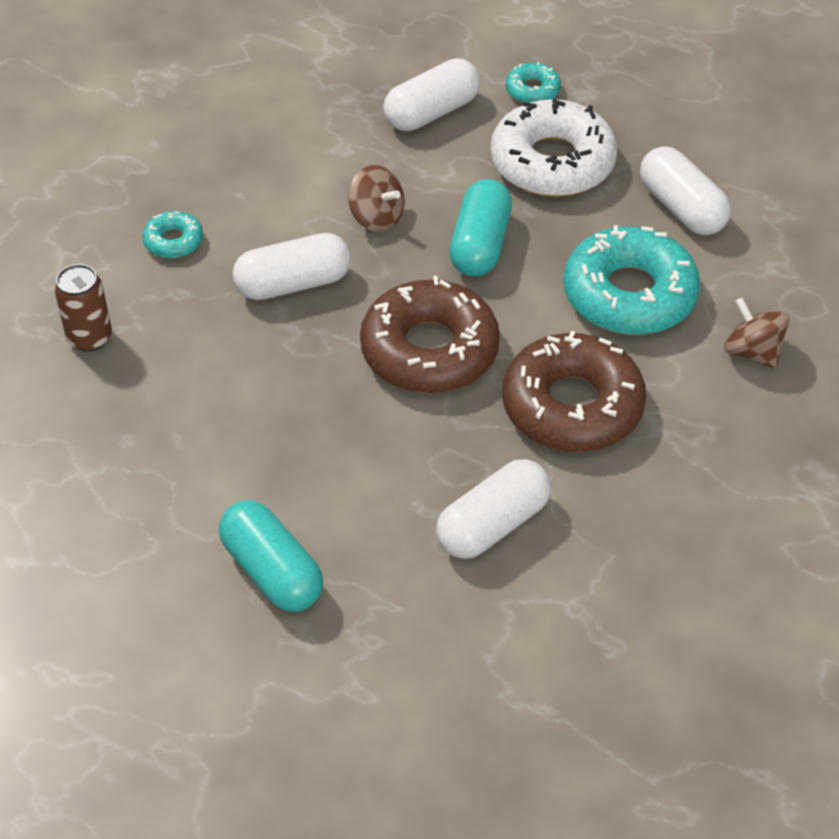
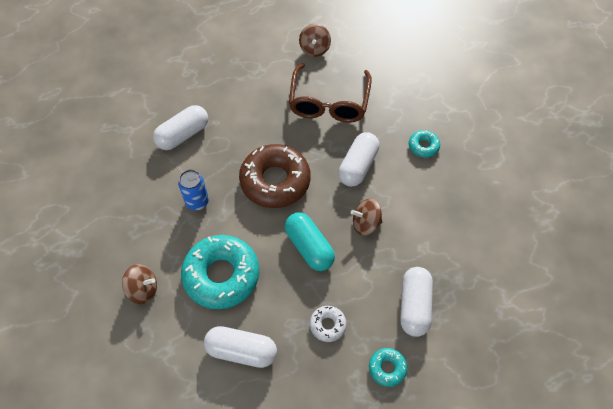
camera: 135 degrees right, 10 degrees up
brown can [55,264,112,352] -> none
turquoise capsule [219,500,323,612] -> none
white capsule [436,459,551,559] -> white capsule turned 45 degrees clockwise [153,105,208,150]
white donut [491,99,617,197] -> white donut [310,306,347,342], size x0.46
brown donut [503,331,646,452] -> blue can [178,170,209,210]
none -> brown glasses [289,63,372,123]
none -> brown spinning top [299,24,331,57]

